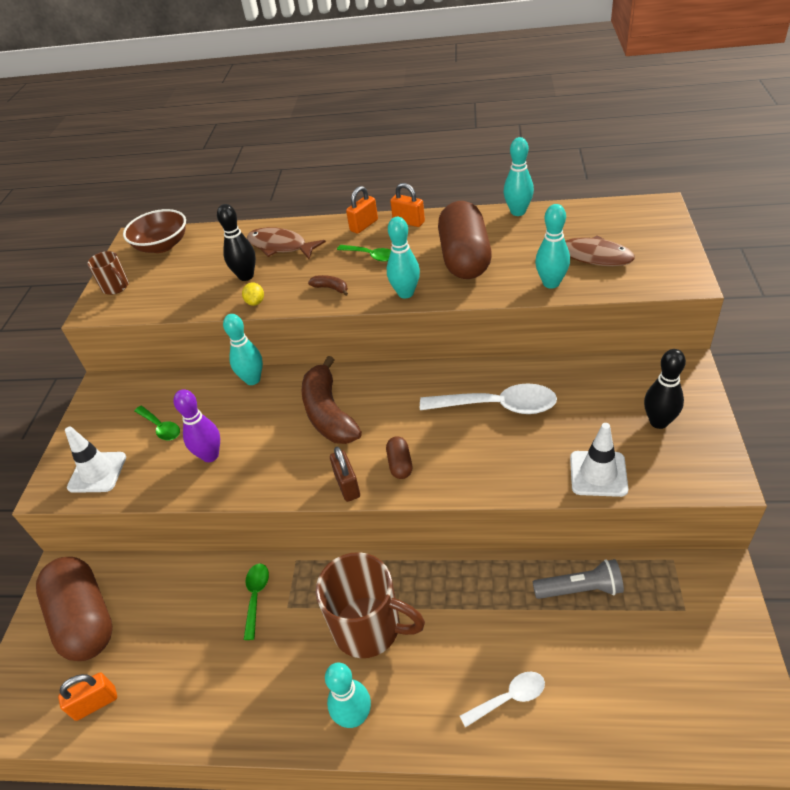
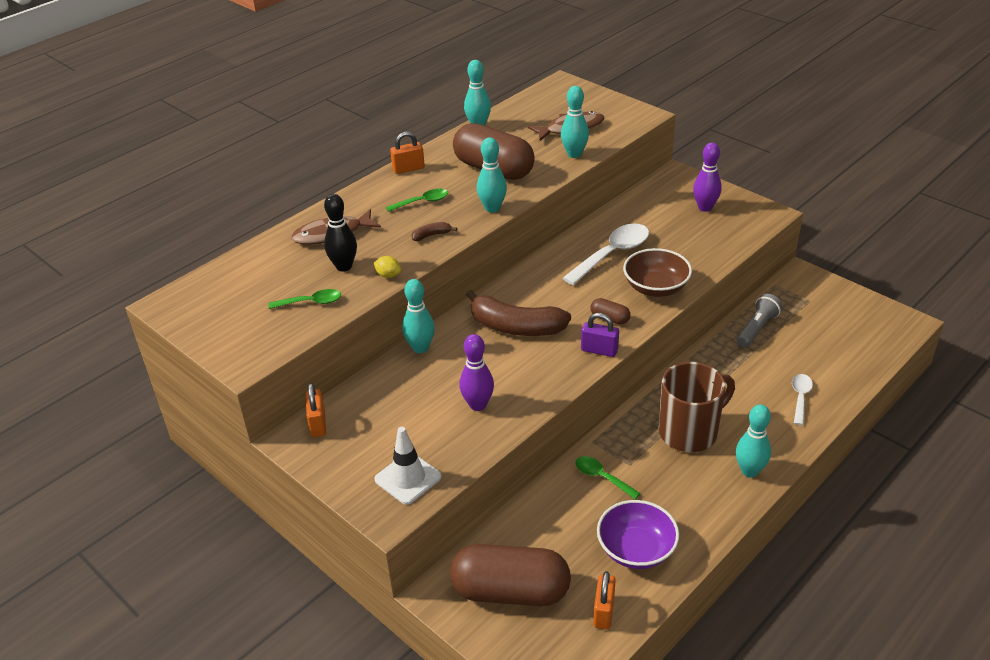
camera: 55 degrees left, 5 degrees down
brown mug [87,251,129,295] -> none
brown bowl [123,209,186,253] -> brown bowl moved to [623,248,692,297]
green spoon [134,406,180,440] -> green spoon moved to [268,289,341,309]
brown padlock [330,447,360,502] -> purple padlock [581,313,619,357]
orange padlock [346,186,378,234] -> orange padlock moved to [306,383,326,437]
white traffic cone [570,423,628,497] -> none
black bowling pin [644,349,686,429] -> purple bowling pin [693,143,722,212]
none -> purple bowl [597,500,679,569]

